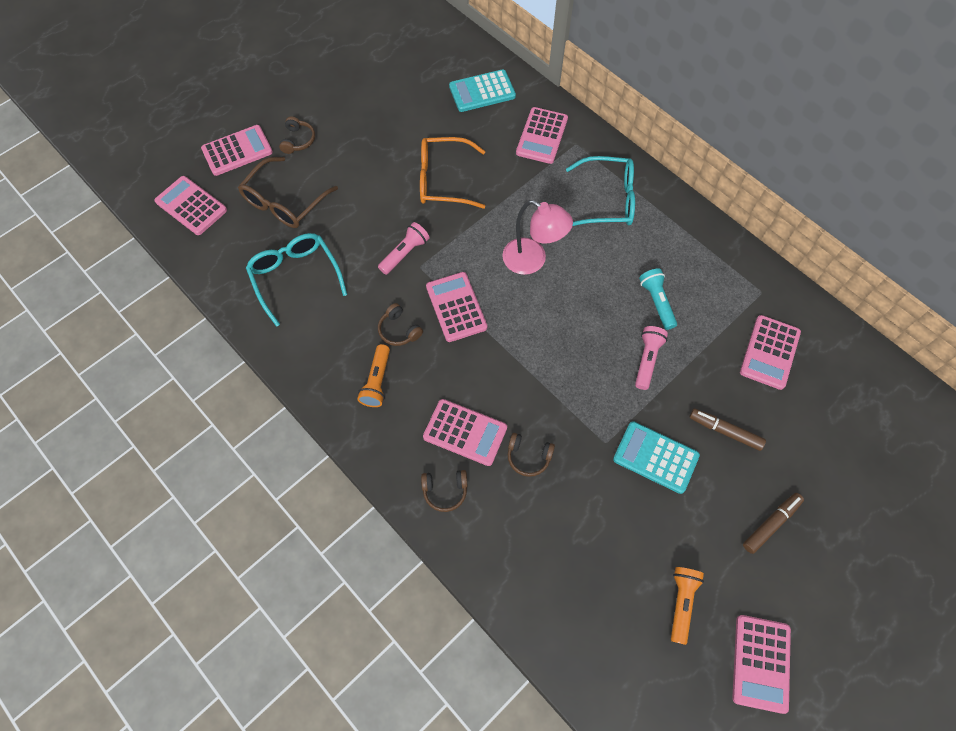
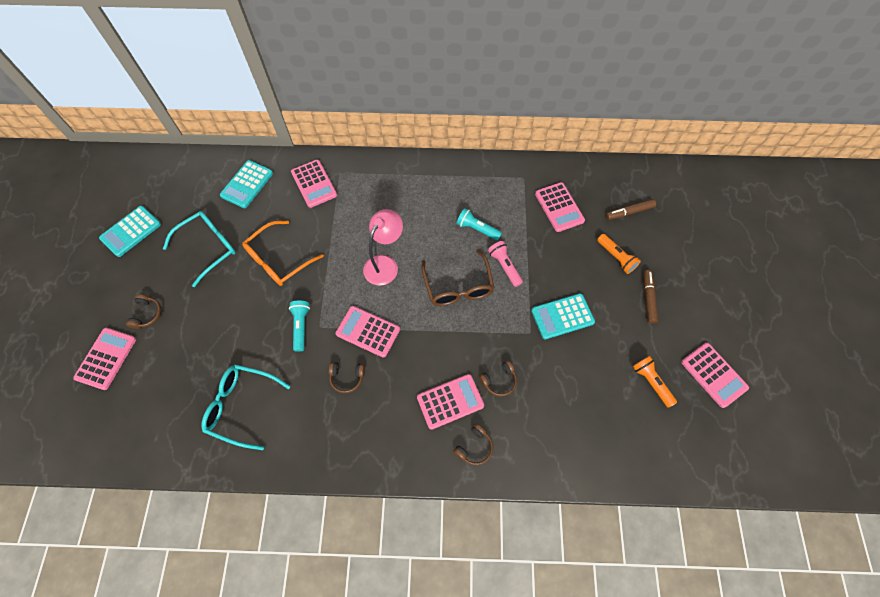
camera: 45 degrees left, 0 degrees up
pink calculator [155,176,227,235] -> none
brown glasses [238,157,338,228] -> brown glasses moved to [422,250,494,306]
brown headphones [279,116,315,154] -> brown headphones turned 45 degrees clockwise [126,295,162,329]
orange flashlight [357,344,390,407] -> orange flashlight moved to [597,234,641,274]
pink flashlight [378,222,430,275] -> turquoise flashlight [289,300,310,352]
pink lamp [502,200,573,275] -> pink lamp turned 45 degrees counterclockwise [363,209,403,286]
turquoise glasses [566,156,635,226] -> turquoise glasses moved to [163,211,236,287]
brown marker [689,409,766,451] -> brown marker moved to [606,199,656,220]
none -> turquoise calculator [99,206,161,257]

